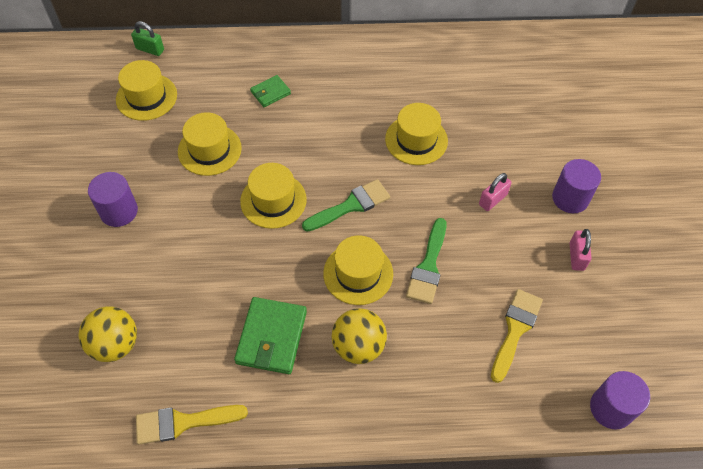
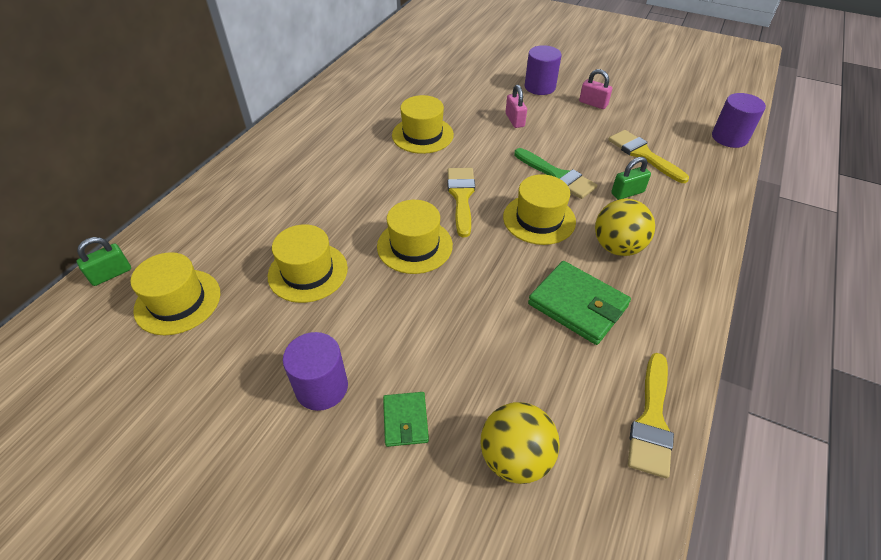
camera: 60 degrees left, 10 degrees down
green wallet [250,75,291,107] -> green wallet moved to [383,392,429,447]
green brush [302,179,390,232] -> yellow brush [447,168,475,237]
none -> green padlock [611,157,651,200]

